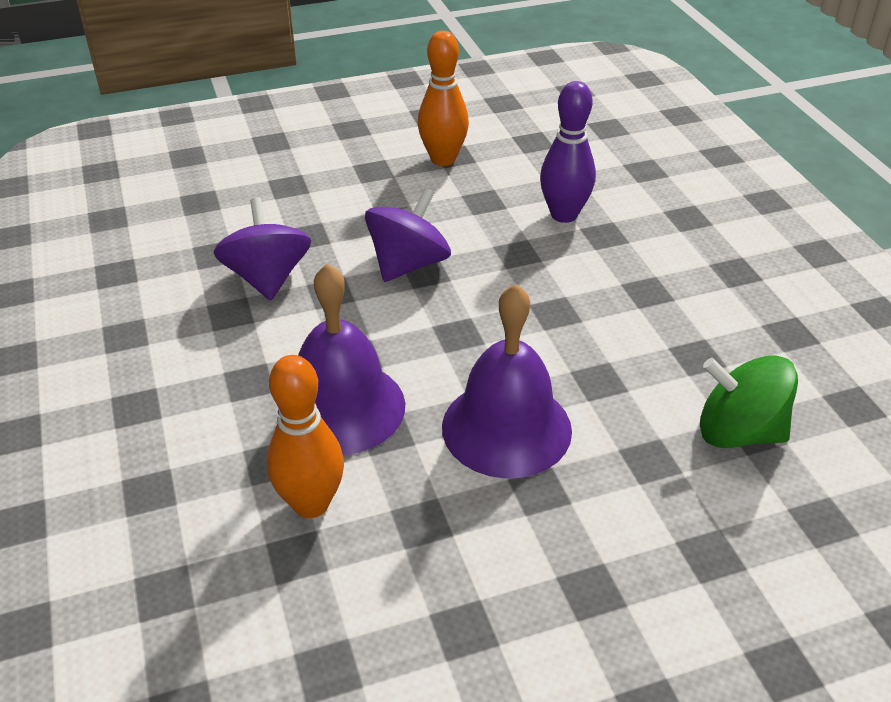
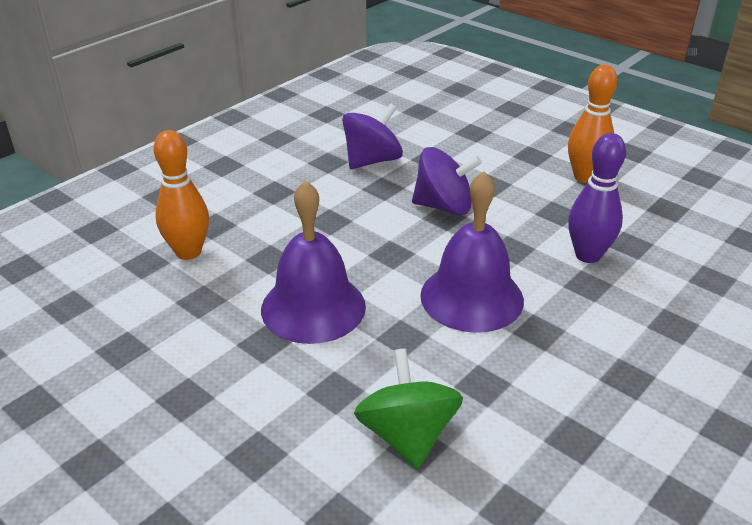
camera: 60 degrees right, 5 degrees down
purple bell [278,264,405,455] -> purple bell moved to [420,171,524,333]

